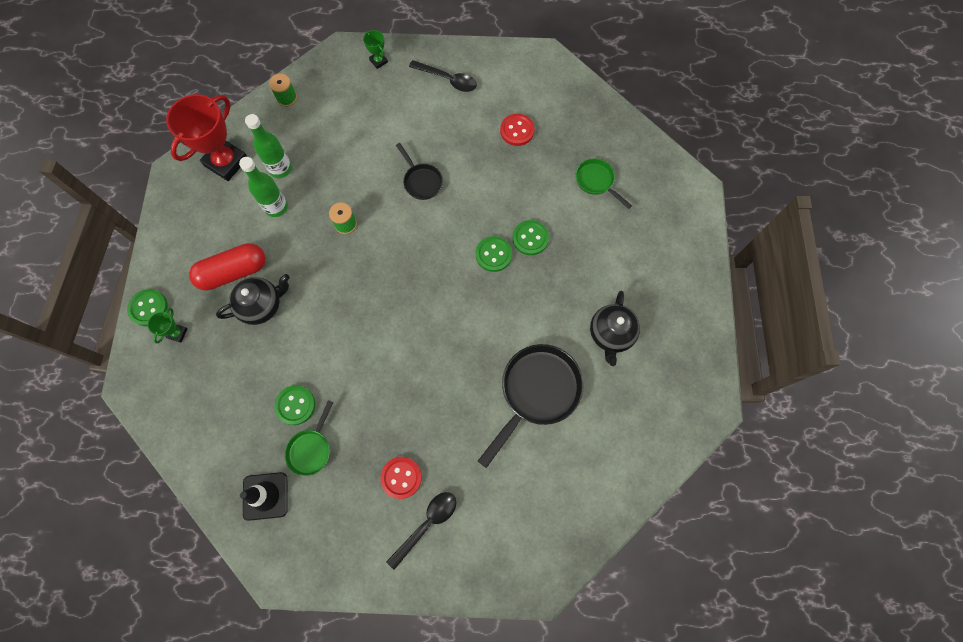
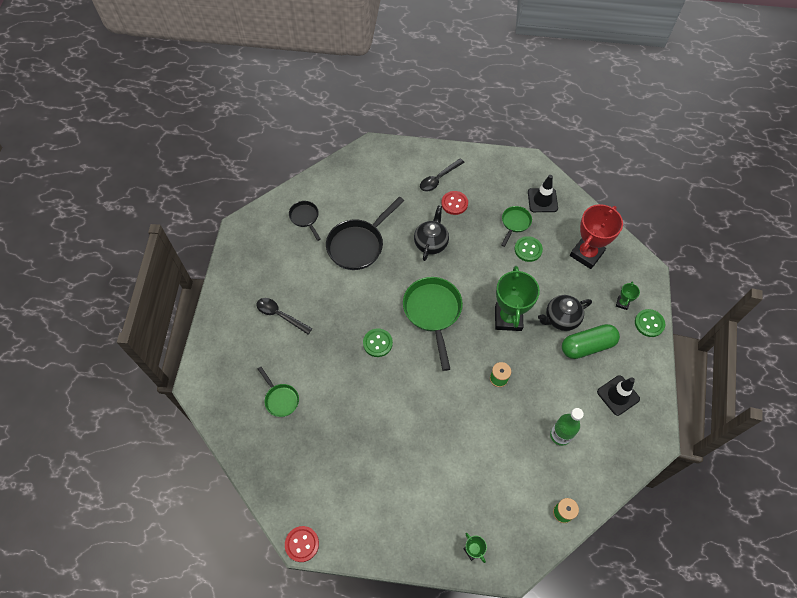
camera: 175 degrees left, 10 degrees down
red trophy [166,94,248,181] -> red trophy moved to [570,204,623,269]
red capsule [189,243,265,291] -> green capsule [562,324,620,359]
green bottle [239,157,288,217] -> none
black pan [396,143,443,200] -> black pan moved to [289,201,321,241]
black spoon [409,60,477,92] -> black spoon moved to [256,298,312,334]
red button [500,114,535,146] -> red button moved to [285,526,319,562]
green button [512,220,549,255] -> none
black teapot [590,291,640,366] -> black teapot moved to [414,205,449,261]
none -> green pan [403,277,463,371]
none -> green trophy [495,266,540,331]
none -> black traffic cone [597,375,640,416]

